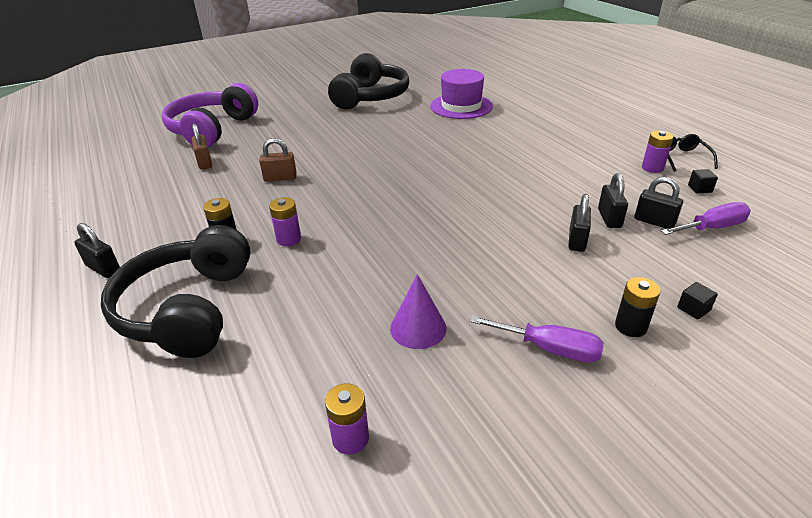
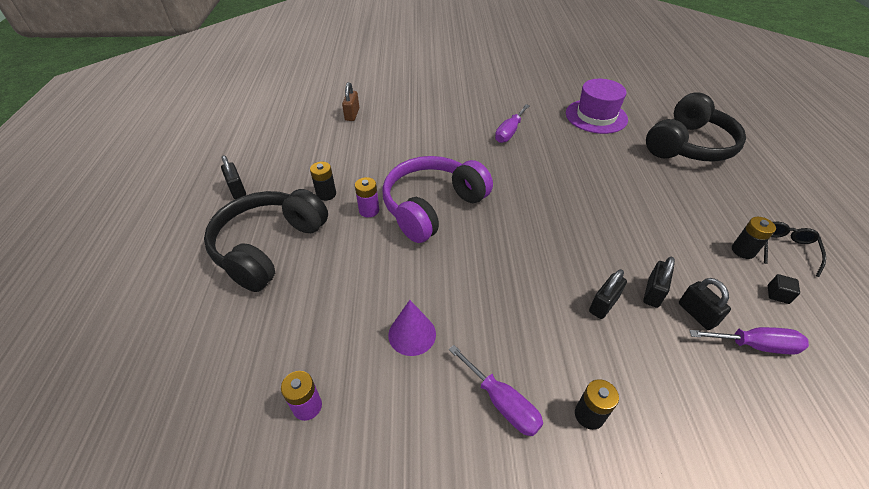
camera: 25 degrees right, 10 degrees up
purple headphones [162,83,258,147] -> purple headphones moved to [382,156,493,243]
brown padlock [259,138,297,182] -> none
black headphones [328,53,409,109] -> black headphones moved to [646,92,746,162]
purple battery [642,131,674,173] -> black battery [732,217,776,259]
black cube [677,282,718,320] -> none
none -> purple screwdriver [495,104,530,143]

